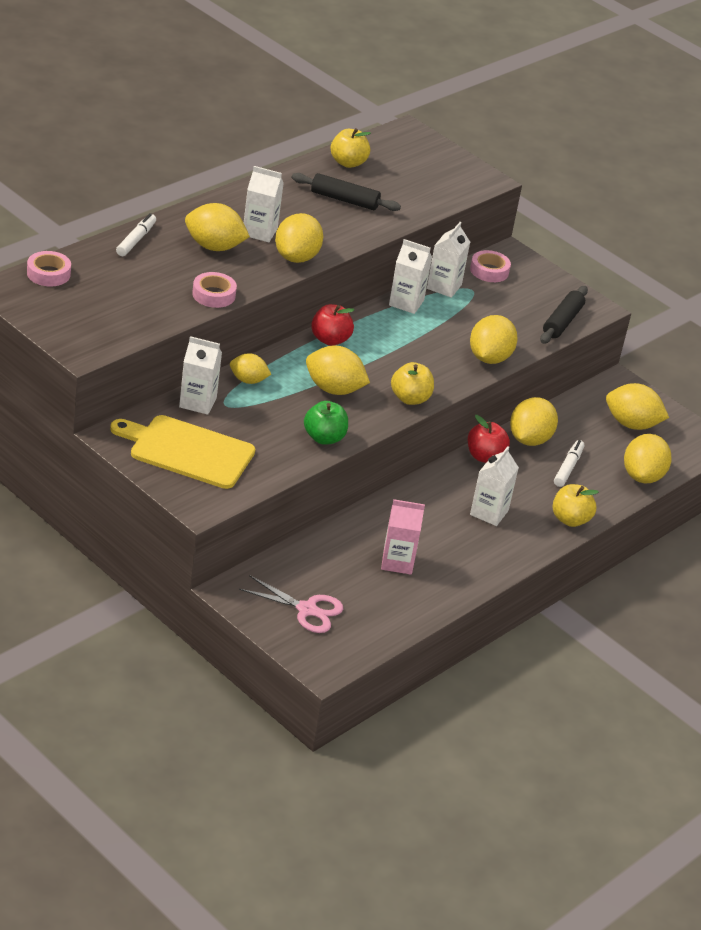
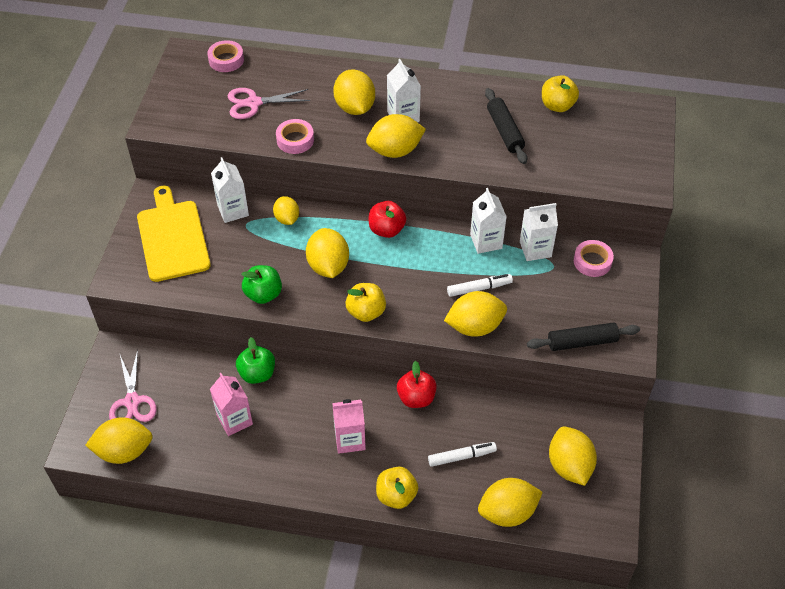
camera: 60 degrees right, 15 degrees up
white marker [116,213,156,256] -> white marker moved to [447,274,513,297]
white carton [470,446,519,526] -> pink carton [332,399,366,454]
yellow lemon [510,397,558,446] -> yellow lemon moved to [85,417,153,464]
none -> pink scissors [227,88,310,119]
none -> green apple [236,337,275,384]

